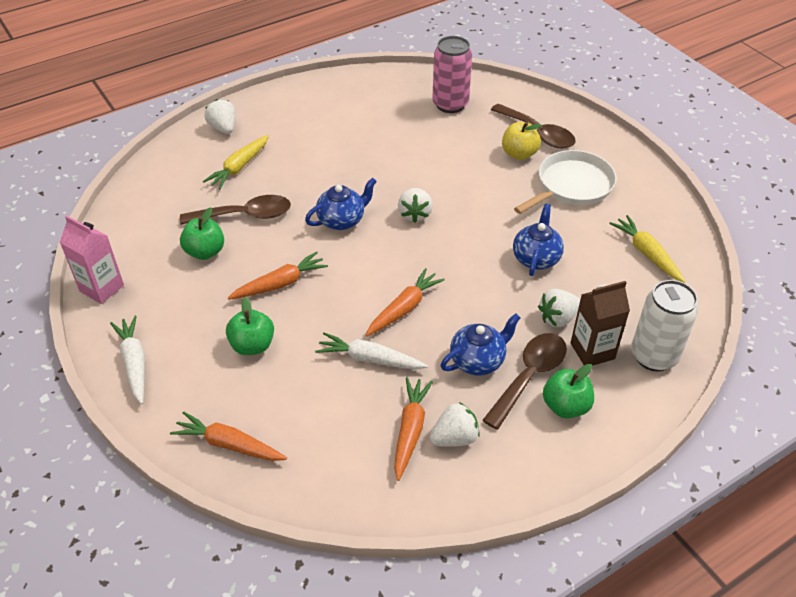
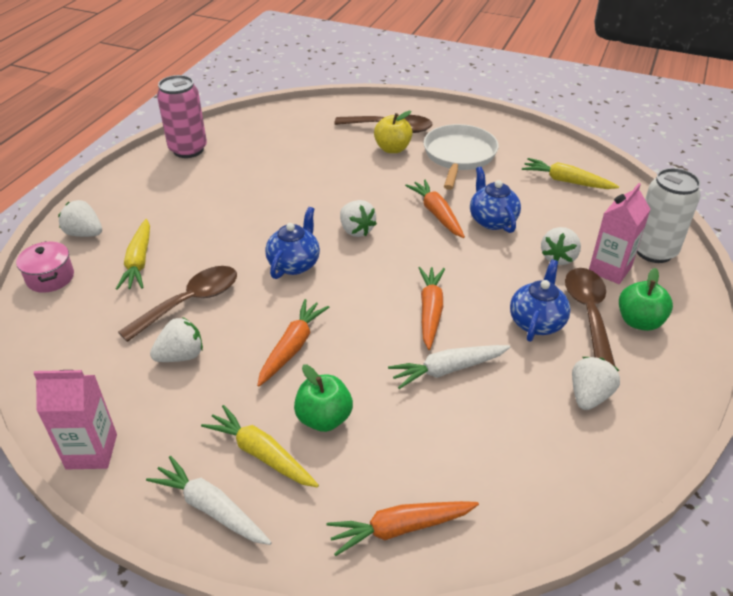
camera: 35 degrees left, 5 degrees down
green apple [180,208,224,260] -> white strawberry [150,317,203,362]
orange carrot [394,377,433,481] -> orange carrot moved to [405,179,465,238]
pink can [432,36,472,113] -> pink can moved to [157,75,207,158]
brown carton [571,281,630,366] -> pink carton [589,183,651,284]
none -> pink pot [16,241,74,293]
none -> yellow carrot [201,405,319,487]

